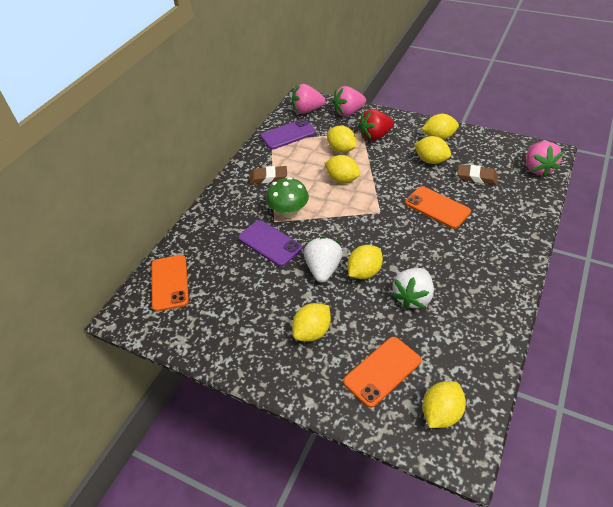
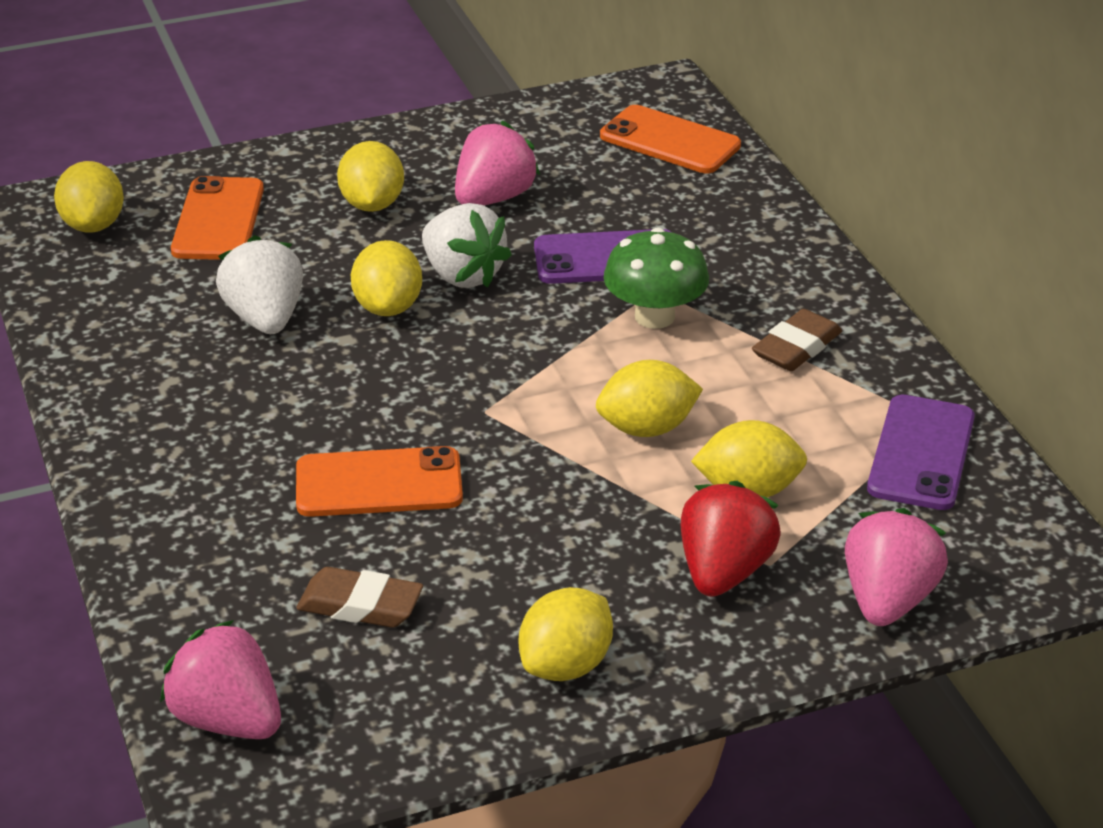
camera: 130 degrees right, 10 degrees down
pink strawberry [292,84,326,114] -> pink strawberry moved to [455,121,540,205]
yellow lemon [414,136,451,164] -> none
brown eraser [457,164,498,184] -> brown eraser turned 45 degrees clockwise [296,567,423,628]

